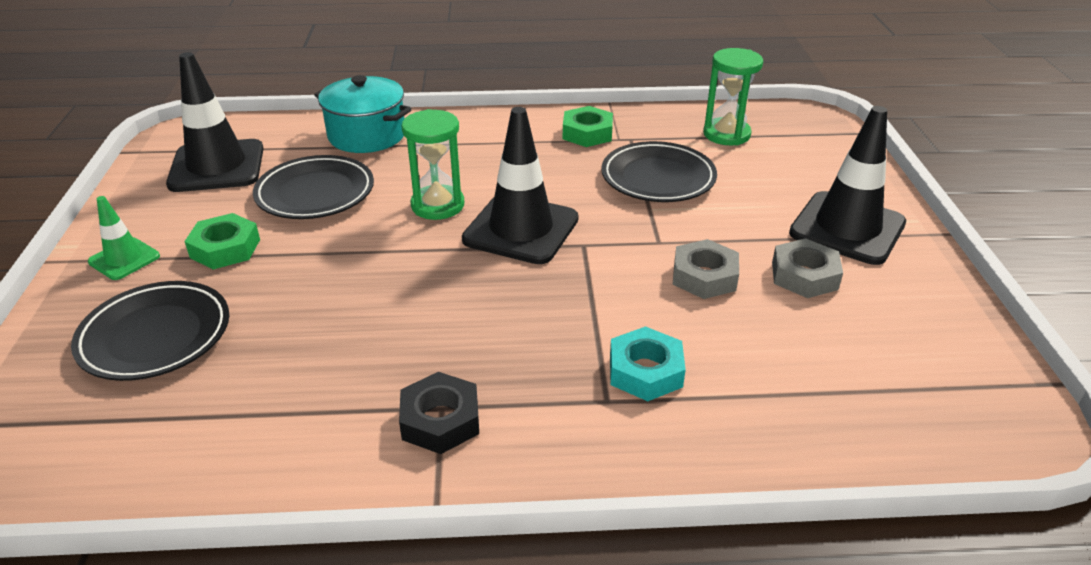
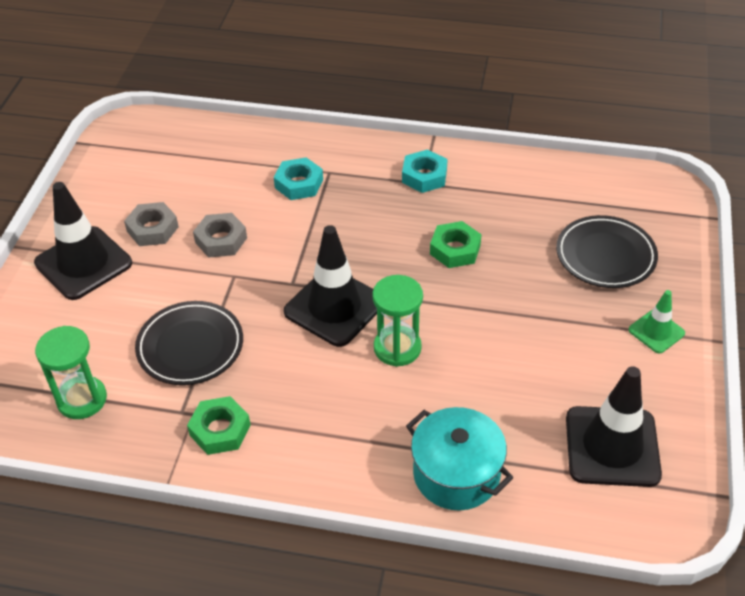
camera: 165 degrees left, 10 degrees up
green nut [184,213,260,269] -> green nut moved to [430,221,482,268]
black plate [253,155,374,219] -> none
black nut [399,372,479,454] -> turquoise nut [402,149,448,193]

